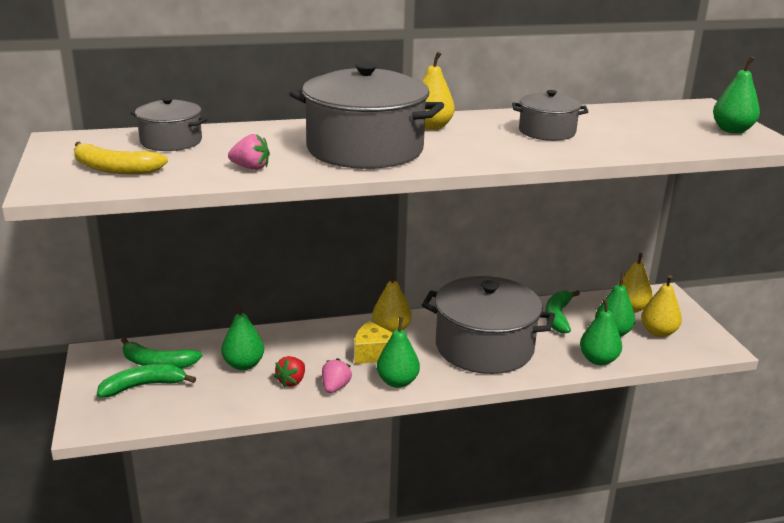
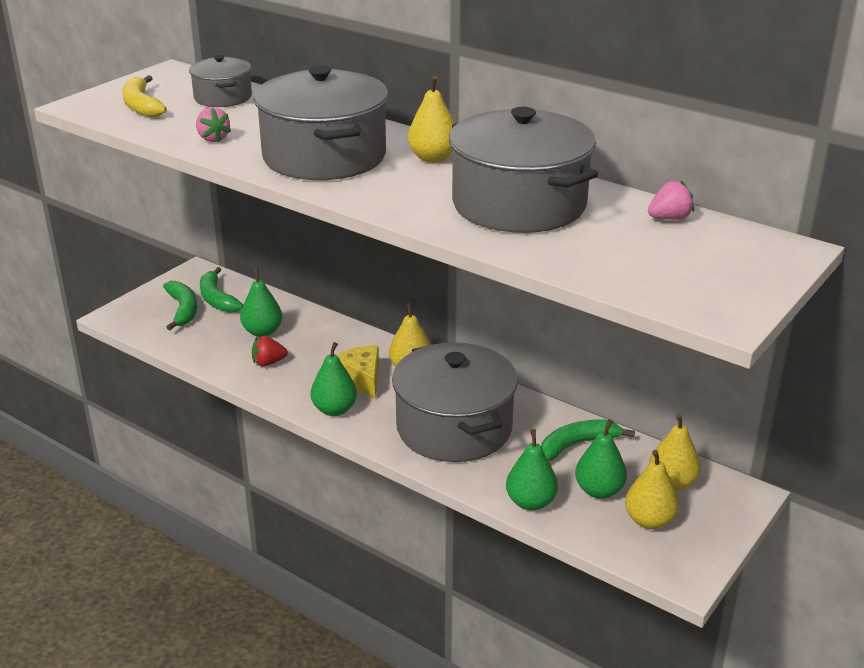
camera: 50 degrees right, 5 degrees up
green banana [97,364,196,398] -> green banana turned 45 degrees clockwise [163,281,197,330]
pink strawberry [322,358,352,393] -> pink strawberry moved to [648,181,694,220]
grey pot [512,90,588,141] -> grey pot [449,107,598,233], size x1.91
green pear [713,56,760,133] -> none

